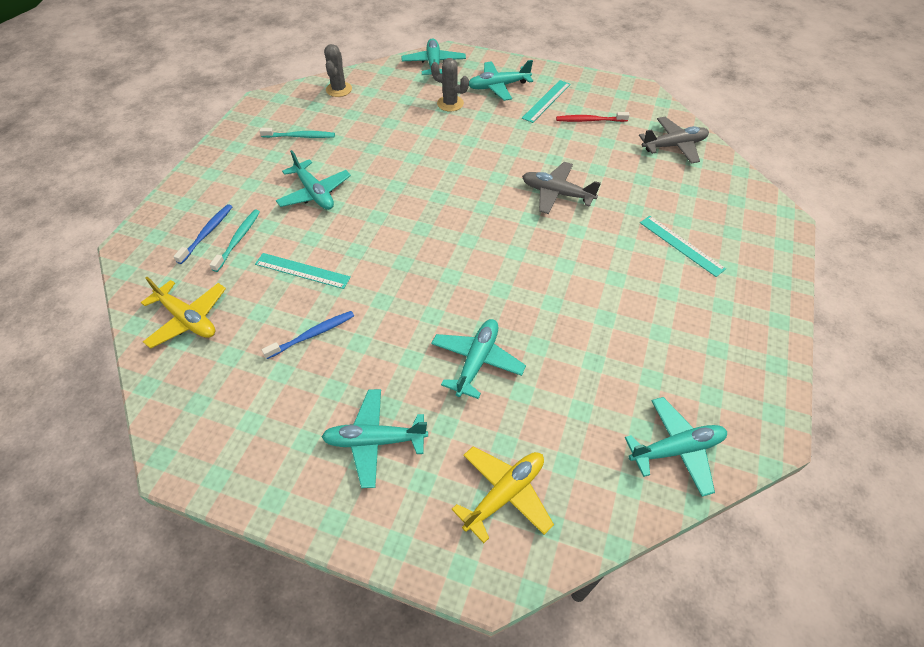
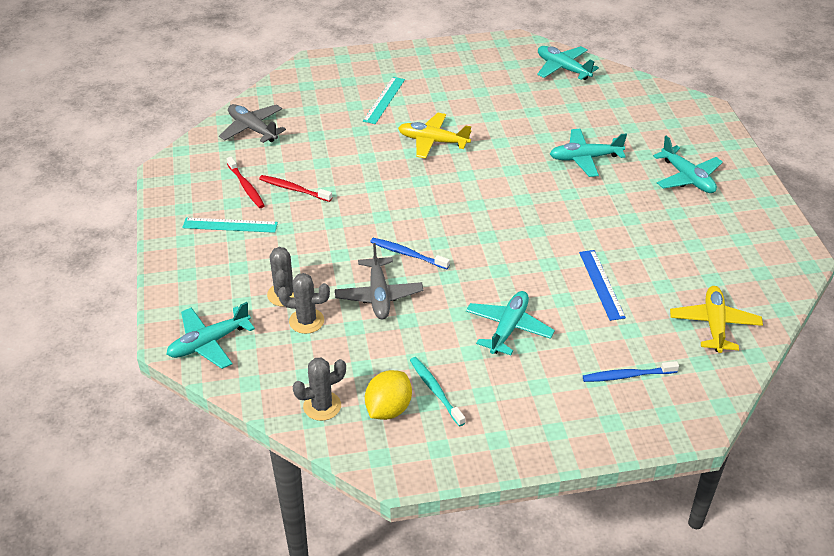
camera: 120 degrees left, 10 degrees down
turquoise toothbrush [210,210,260,272] -> none
turquoise ruler [255,253,351,289] -> blue ruler [579,250,626,321]
blue toothbrush [262,311,354,359] -> blue toothbrush moved to [370,238,450,269]
yellow plane [451,446,554,543] -> yellow plane moved to [398,113,471,159]
turquoise plane [469,60,533,101] -> none
grey plane [522,162,601,214] -> grey plane moved to [335,243,423,319]
none -> red toothbrush [259,175,332,202]
none -> grey cactus [278,273,330,334]
none -> yellow lemon [365,370,412,420]

